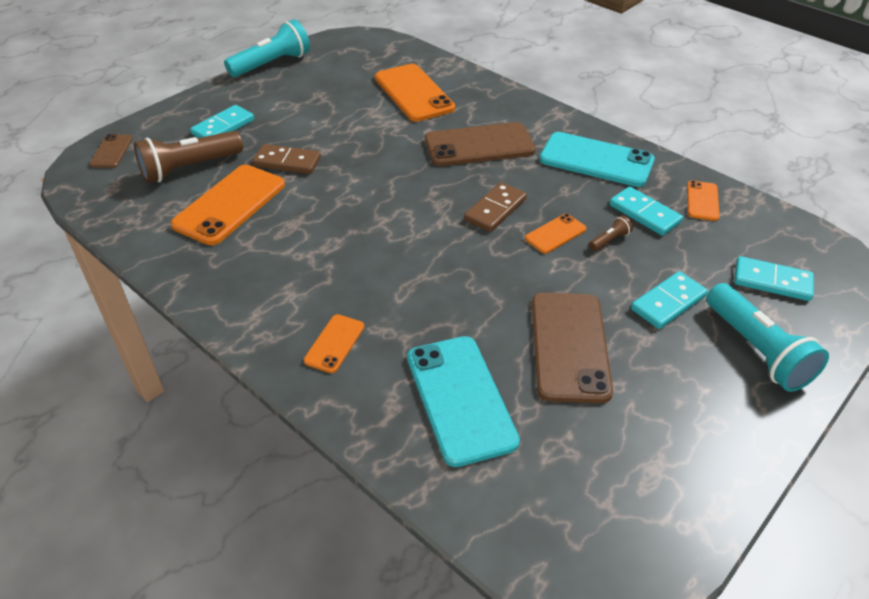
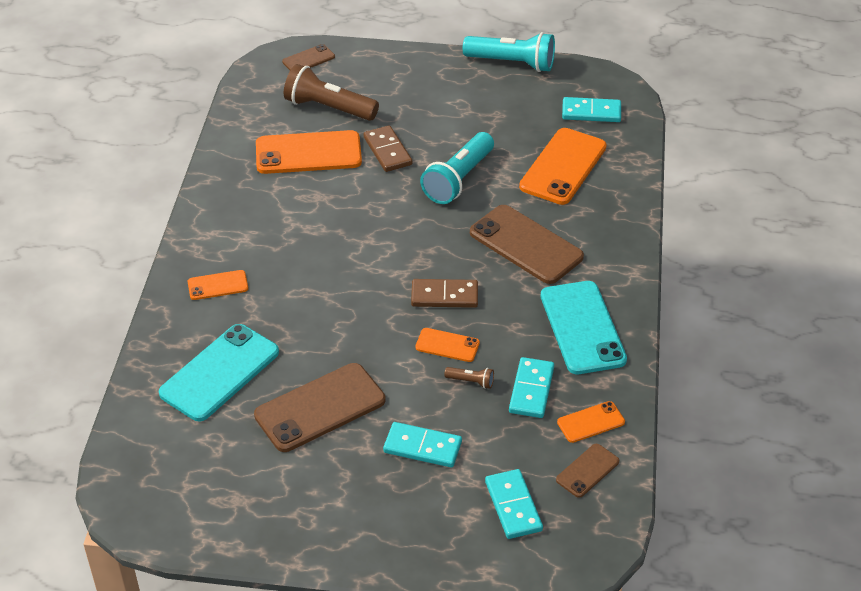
camera: 55 degrees right, 0 degrees up
turquoise domino [190,105,254,138] -> turquoise domino moved to [562,97,621,122]
turquoise flashlight [706,283,829,392] -> turquoise flashlight moved to [420,132,494,204]
none -> brown phone [556,444,619,498]

